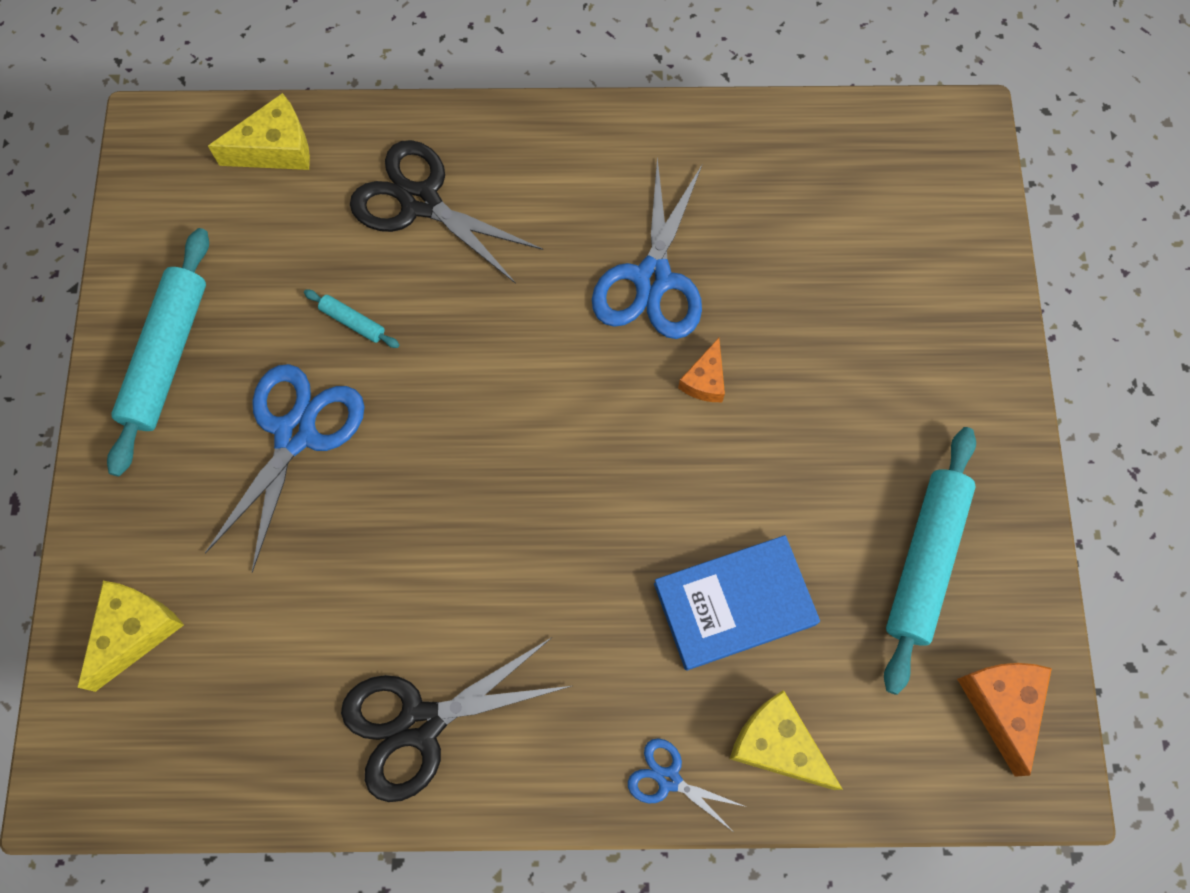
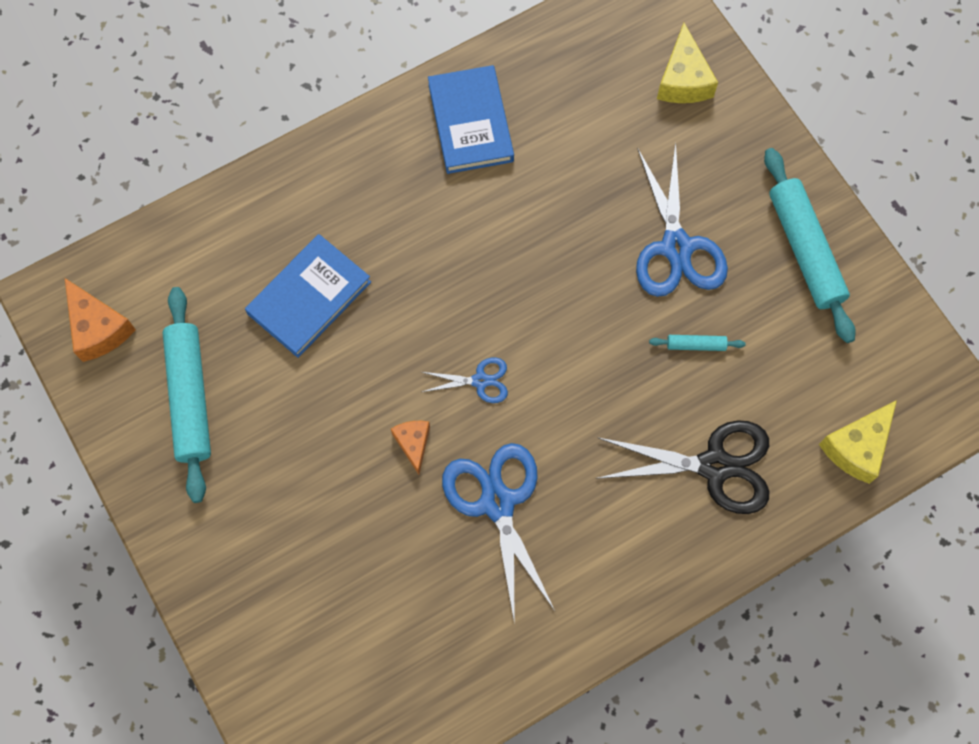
camera: 150 degrees right, 0 degrees up
black scissors [341,637,571,802] -> blue book [428,65,514,174]
blue scissors [628,738,746,832] -> blue scissors moved to [422,357,508,403]
yellow cheese [730,690,843,790] -> none

